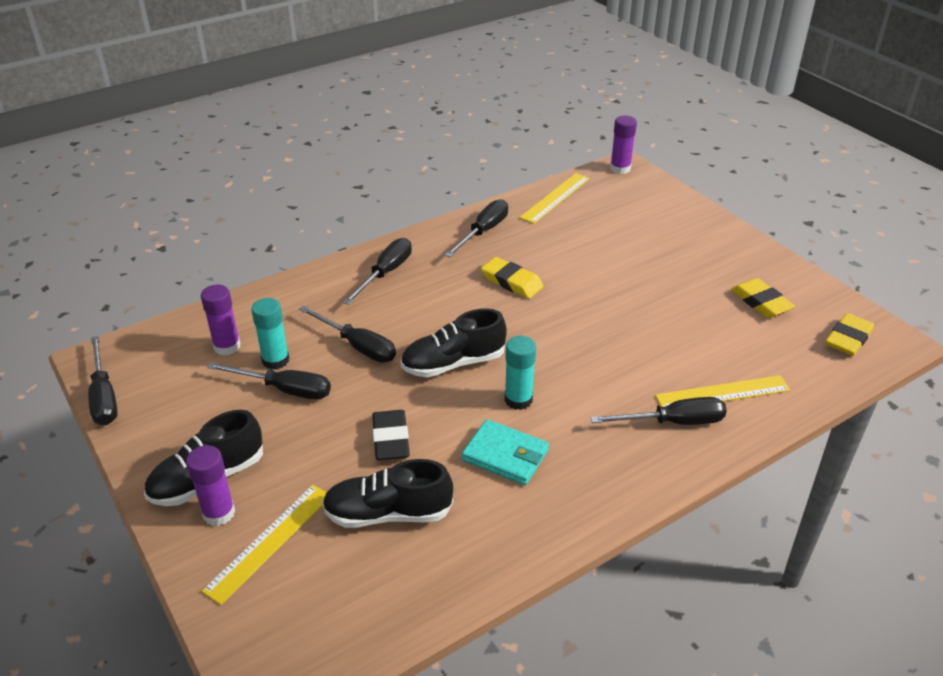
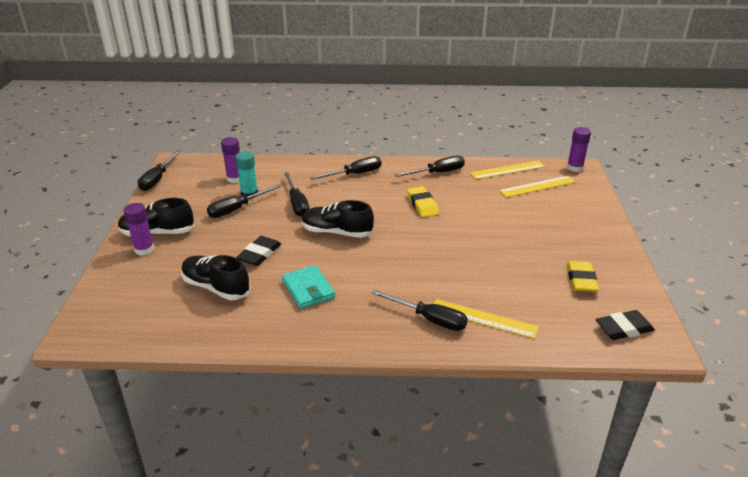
camera: 35 degrees right, 5 degrees down
yellow ruler [202,485,327,605] -> yellow ruler moved to [499,176,576,197]
black screwdriver [207,362,331,400] -> black screwdriver turned 90 degrees clockwise [207,184,282,218]
turquoise glue stick [505,336,536,410] -> none
yellow eraser [825,313,874,356] -> black eraser [596,310,655,340]

